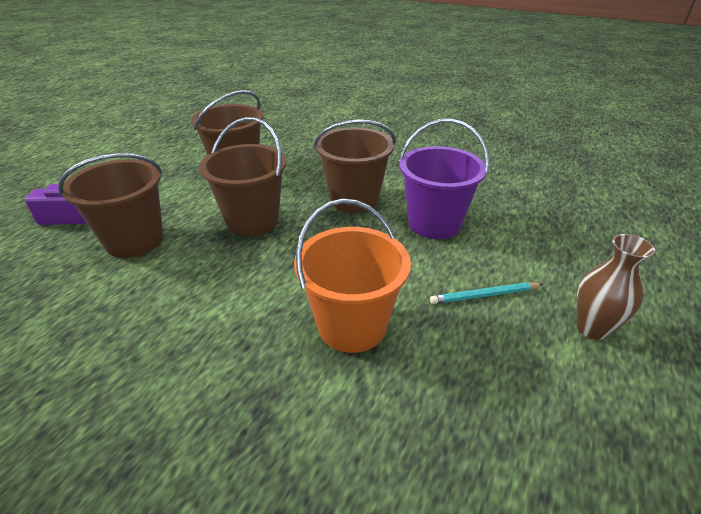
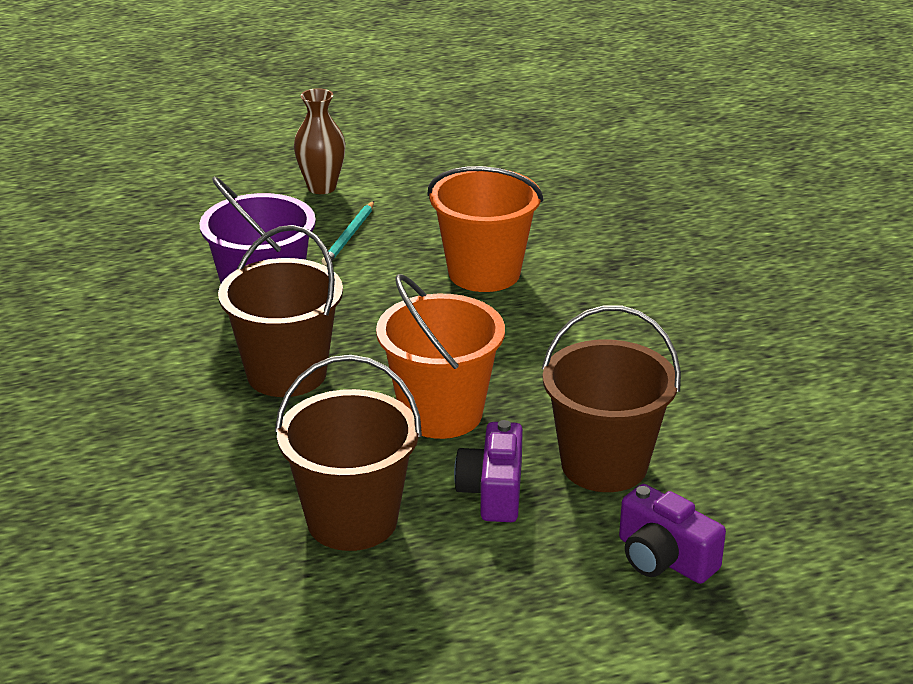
camera: 135 degrees left, 5 degrees down
brown bucket [199,117,286,236] -> orange bucket [376,274,505,439]
turquoise pencil [430,282,543,304] -> turquoise pencil turned 75 degrees clockwise [322,201,374,266]
none -> purple camera [454,420,523,522]

